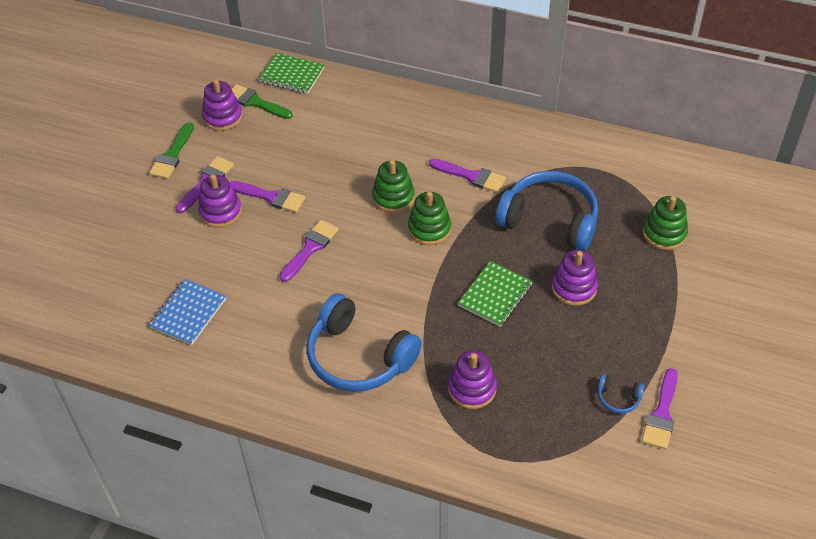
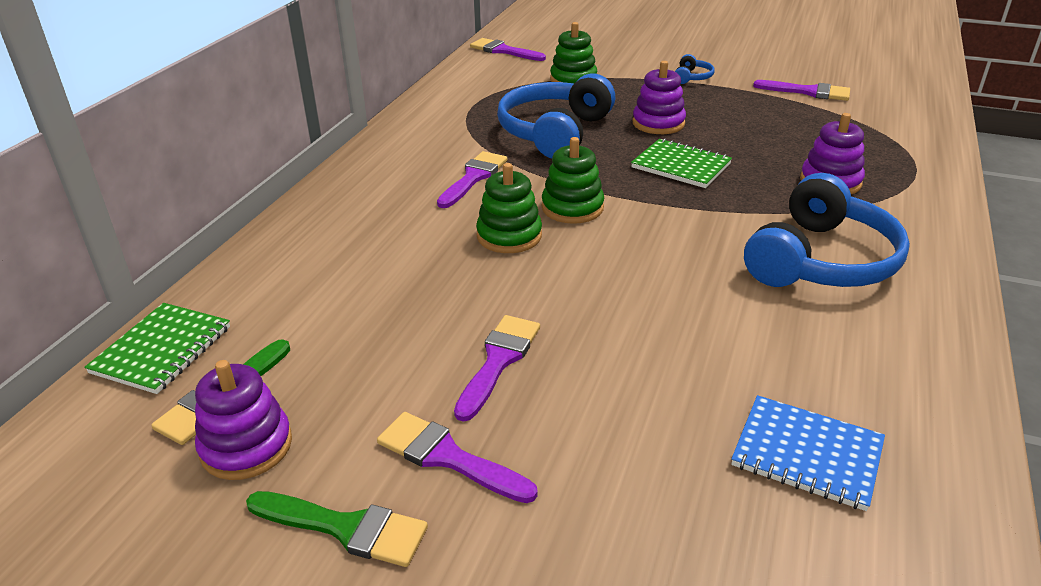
camera: 90 degrees left, 15 degrees down
purple stacking toy [198,174,242,228] -> none
purple brush [279,220,339,282] -> purple brush moved to [470,38,546,61]
blue headphones [598,374,644,414] -> blue headphones moved to [675,54,714,84]

